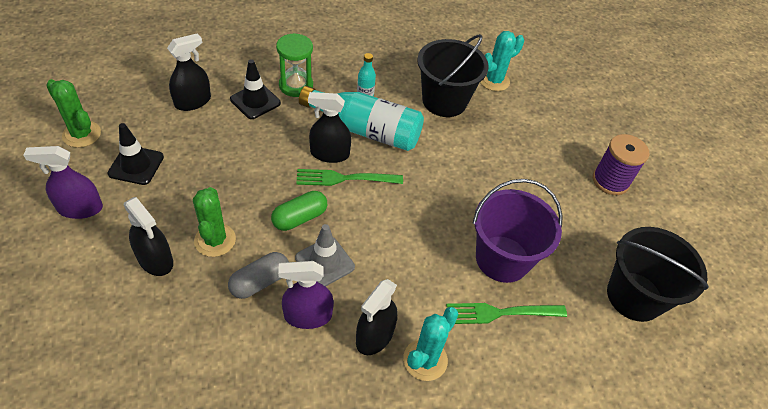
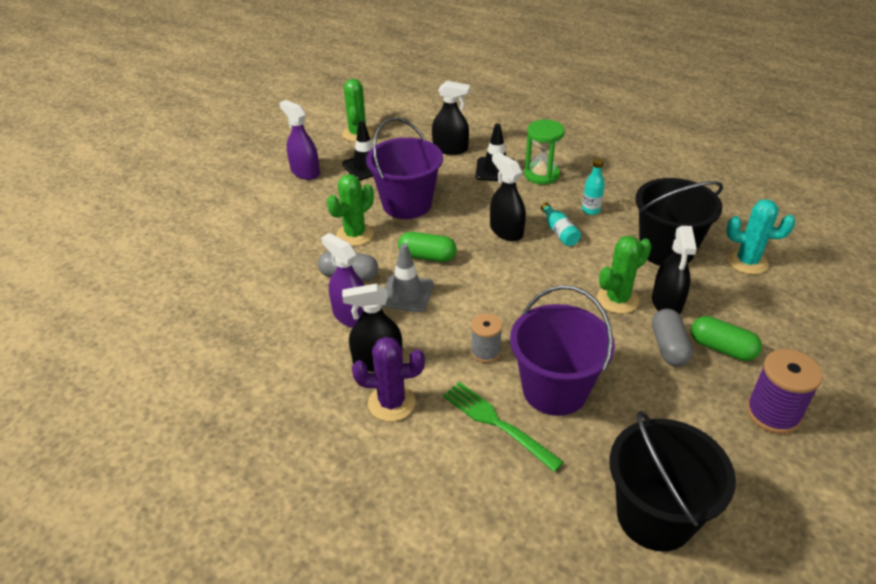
camera: 55 degrees right, 10 degrees down
black spray bottle [124,197,173,276] -> black spray bottle moved to [652,226,697,315]
green fork [296,169,403,186] -> none
turquoise bottle [299,86,424,151] -> turquoise bottle [541,202,581,246], size x0.45
turquoise cactus [403,307,459,381] -> purple cactus [352,337,425,422]
none -> purple bucket [366,118,443,219]
none -> grey spool [471,314,502,363]
none -> green cactus [597,236,652,314]
none -> grey capsule [652,309,693,367]
none -> green capsule [691,316,762,361]

